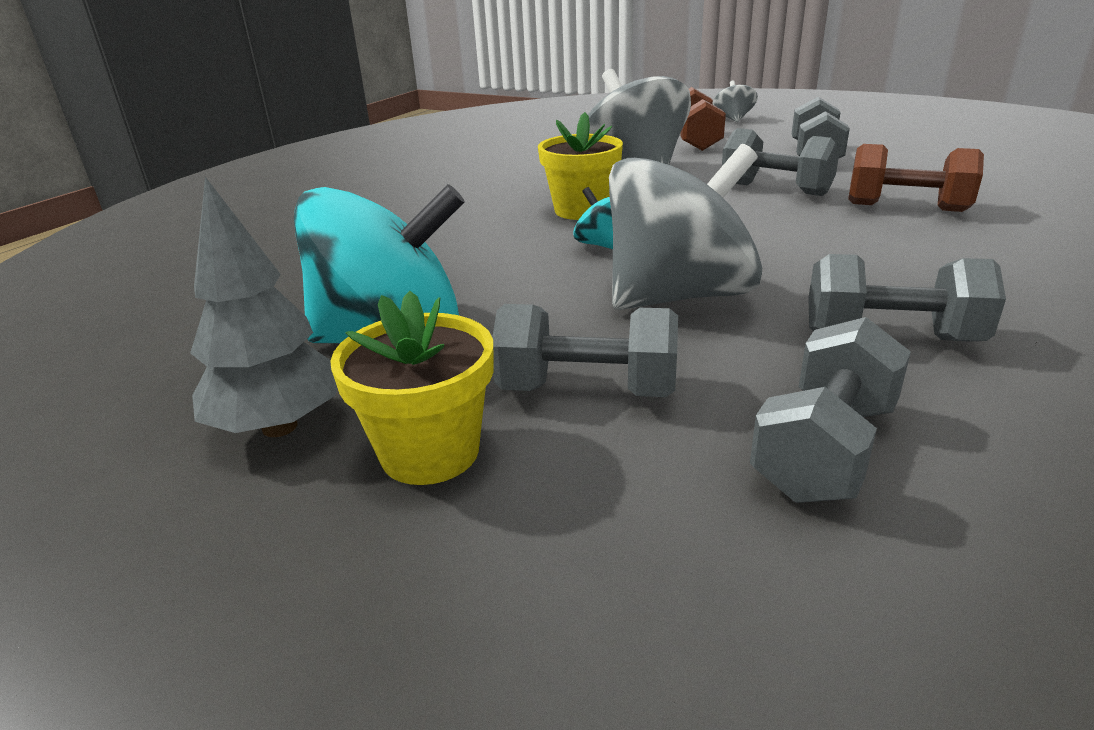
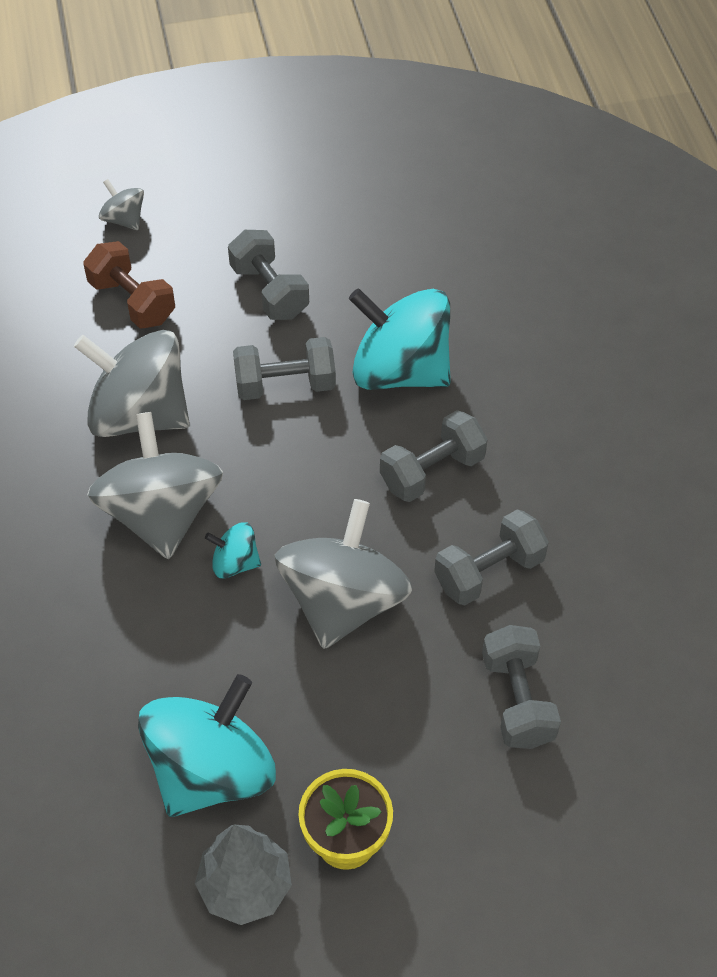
camera: 45 degrees left, 25 degrees up
grey dumbbell [492,304,678,397] -> grey dumbbell moved to [380,410,488,502]
yellow flower pot [538,112,623,220] -> grey spinning top [87,412,223,559]
brown dumbbell [848,144,984,212] -> turquoise spinning top [349,288,451,390]

